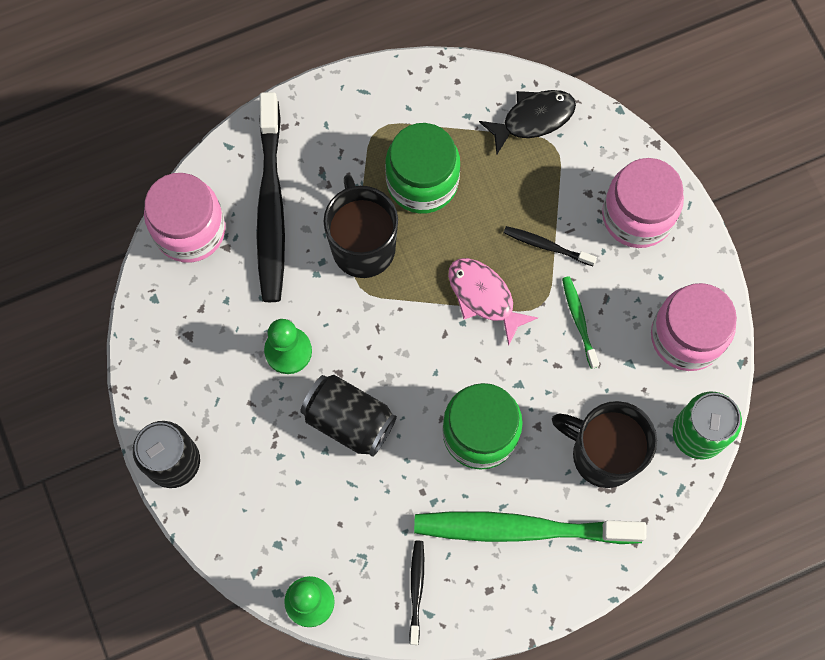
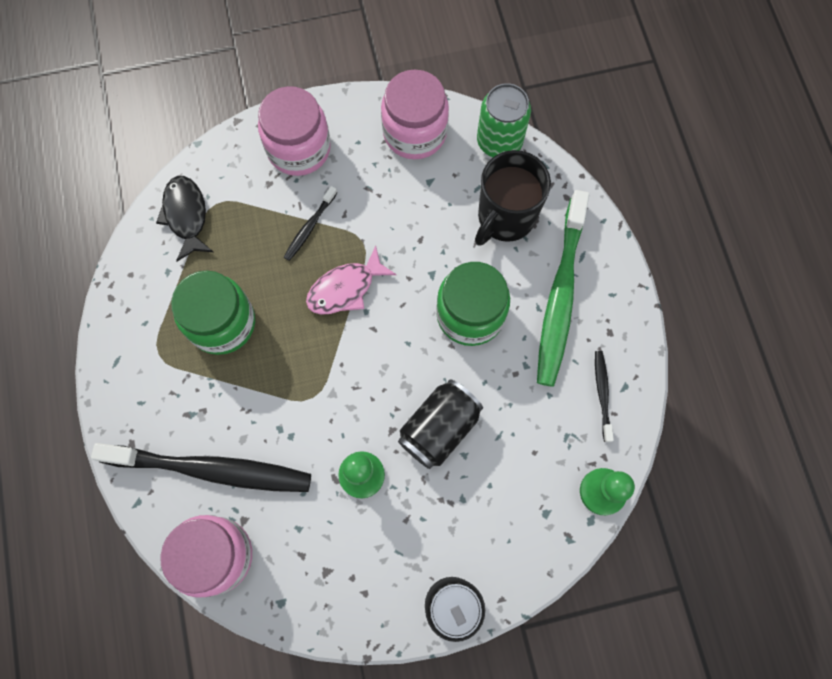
camera: 80 degrees left, 0 degrees up
black mug [324,174,398,278] -> none
black toothbrush [409,541,424,645] -> black toothbrush turned 75 degrees clockwise [595,351,614,442]
green toothbrush [562,276,599,369] -> none

